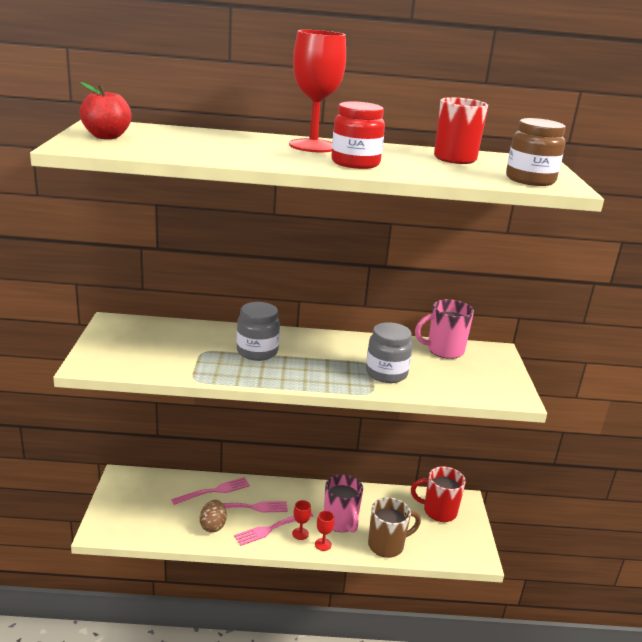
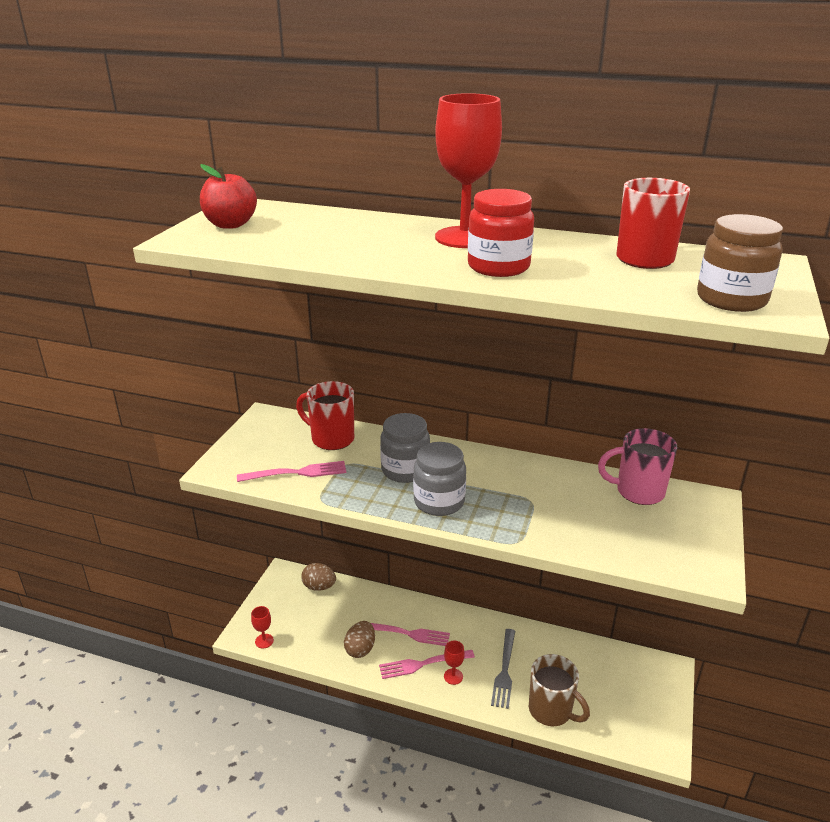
camera: 20 degrees right, 5 degrees up
pink fork [171,477,250,505] -> pink fork moved to [237,461,346,482]
red goblet [315,511,335,551] -> red goblet moved to [251,606,274,648]
pink mug [324,474,363,533] -> grey fork [491,629,515,709]
grey jar [366,322,413,383] -> grey jar moved to [413,442,466,516]
brown mug [368,497,421,558] -> brown mug turned 45 degrees clockwise [529,654,590,726]
red mug [411,466,466,522] -> red mug moved to [296,381,354,450]
none -> brown egg [301,563,336,591]

